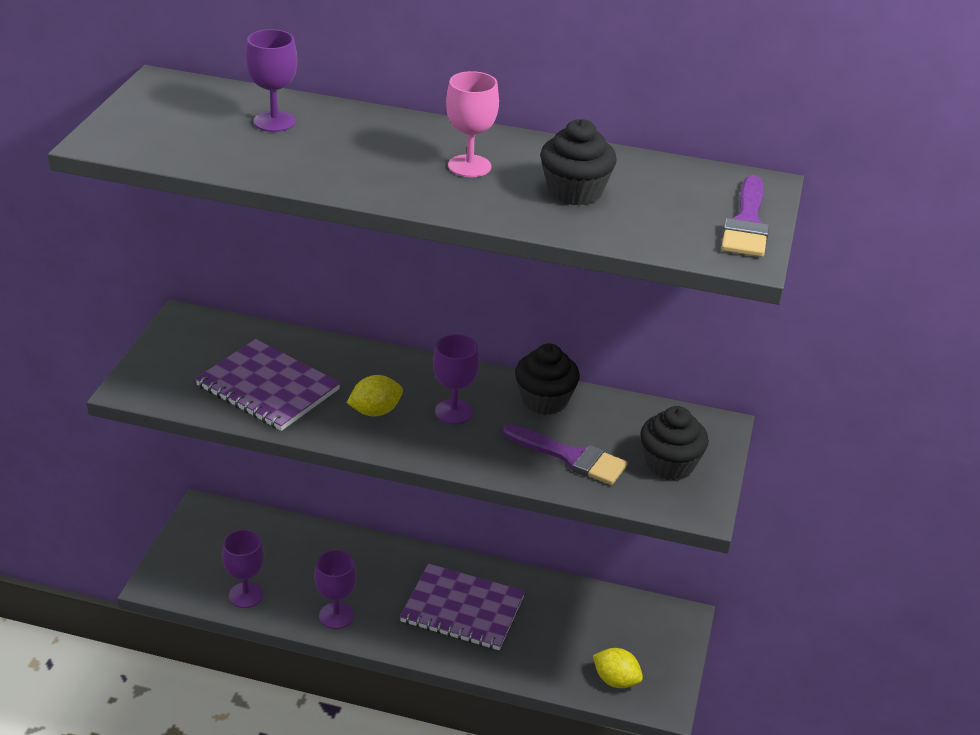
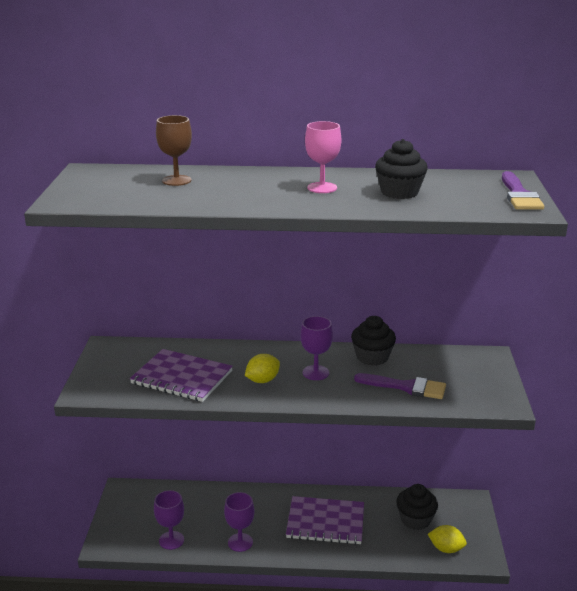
camera: 10 degrees left, 10 degrees down
purple goblet [246,29,297,132] -> brown goblet [156,115,192,186]
black cupcake [640,406,709,480] -> black cupcake moved to [396,484,438,530]

